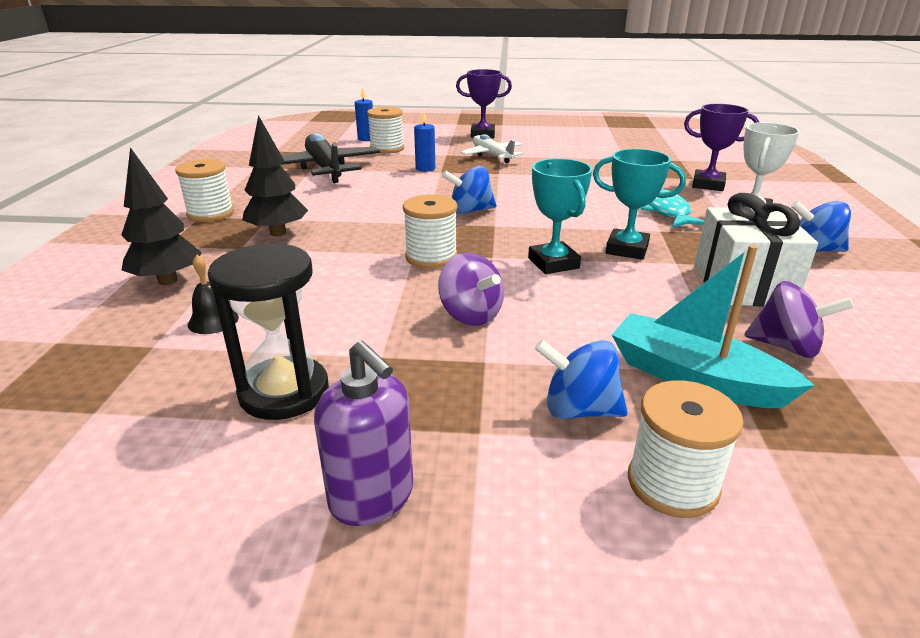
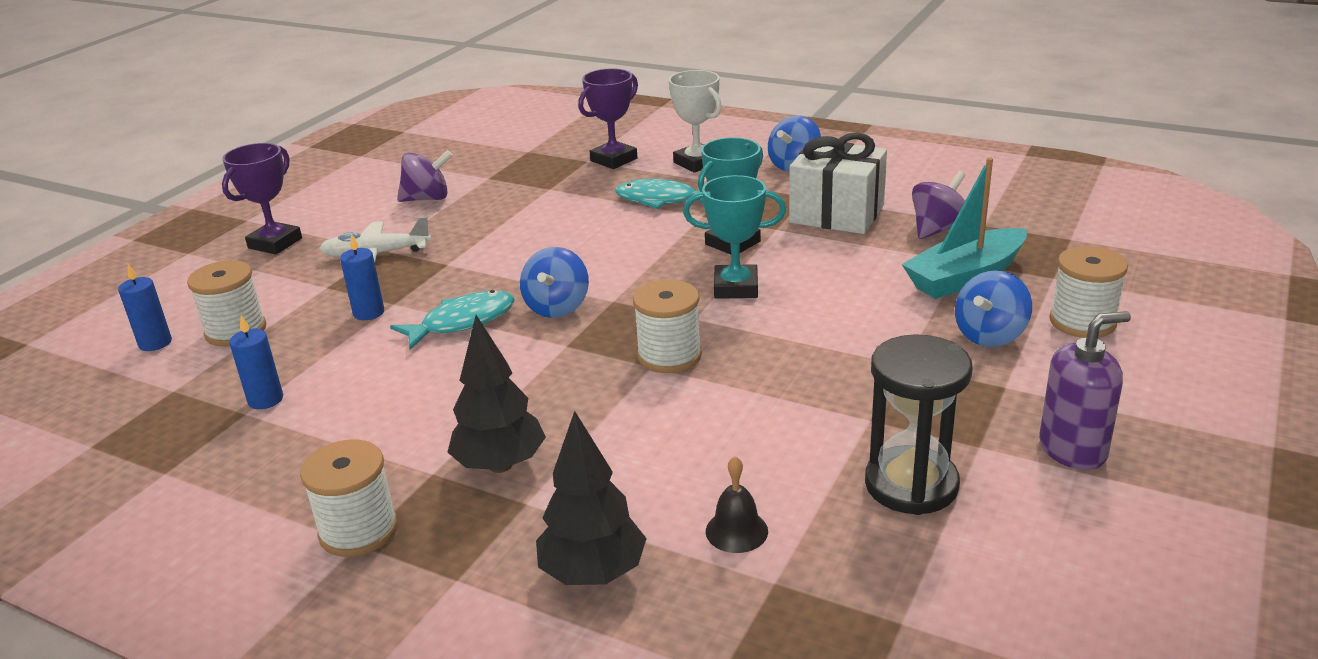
camera: 65 degrees left, 0 degrees up
black plane [281,133,380,183] -> blue candle [229,315,283,409]
purple spinning top [438,253,504,326] -> purple spinning top moved to [397,150,453,202]
none -> turquoise fish [390,290,515,350]

